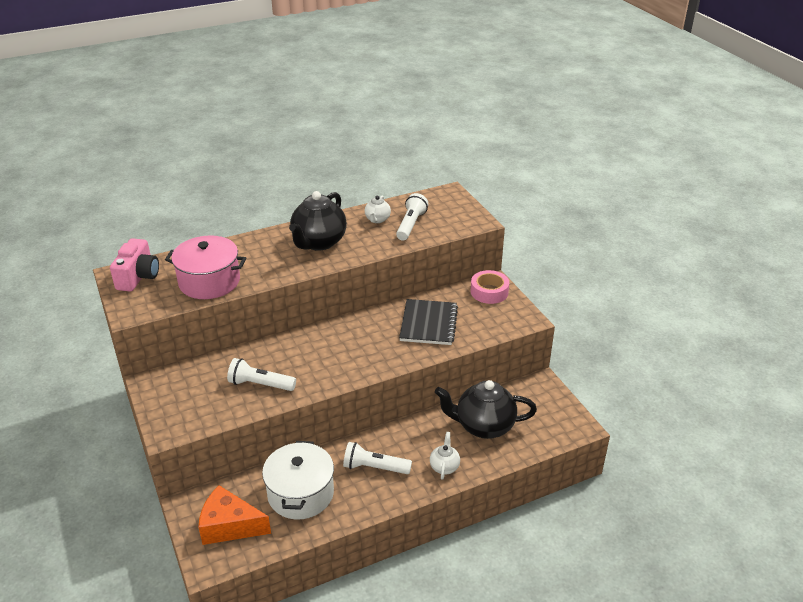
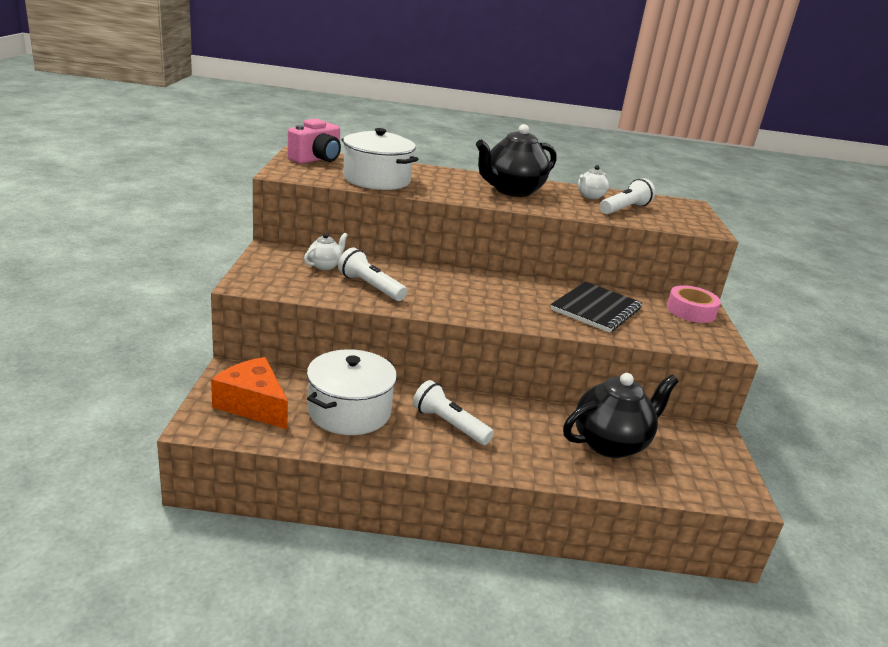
camera: 25 degrees right, 10 degrees down
pink pot [165,235,246,299] -> white pot [341,128,419,190]
white teapot [430,432,460,480] -> white teapot moved to [304,233,348,270]
black teapot [435,380,537,439] -> black teapot turned 120 degrees clockwise [563,373,679,458]

